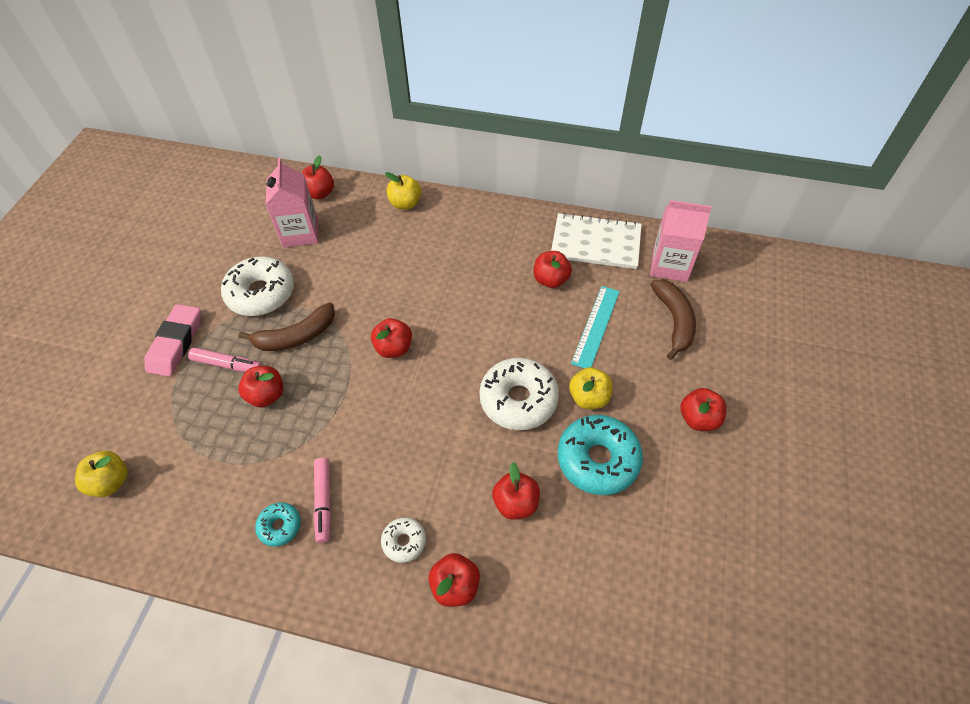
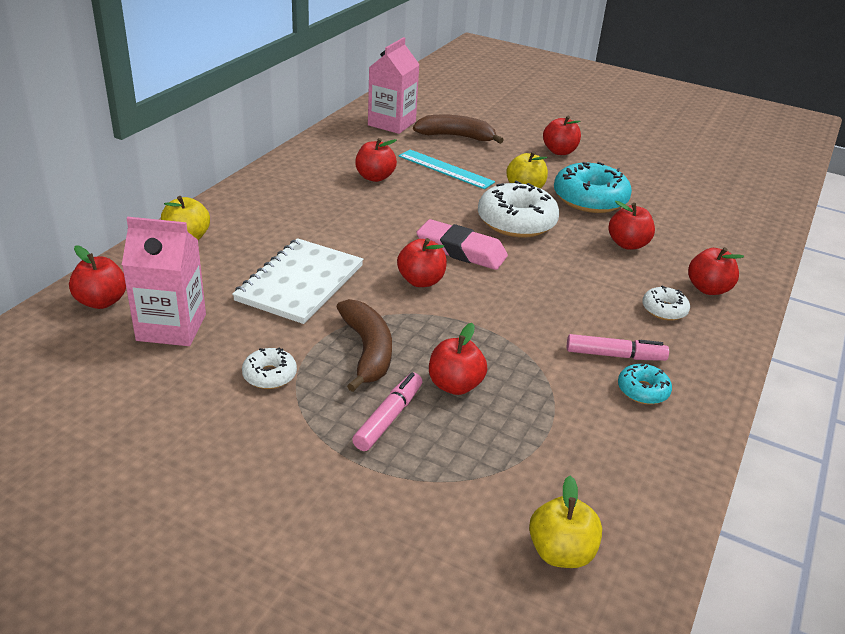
camera: 80 degrees left, 20 degrees down
pink eraser [144,304,201,377] -> pink eraser moved to [416,219,508,270]
white donut [221,256,294,316] -> white donut [242,347,297,389], size x0.50
white notebook [551,213,642,269] -> white notebook moved to [232,238,364,324]

